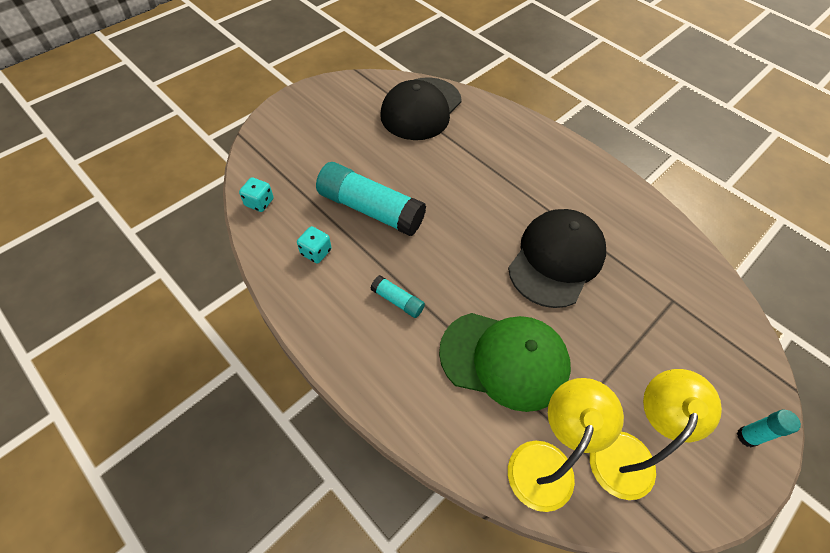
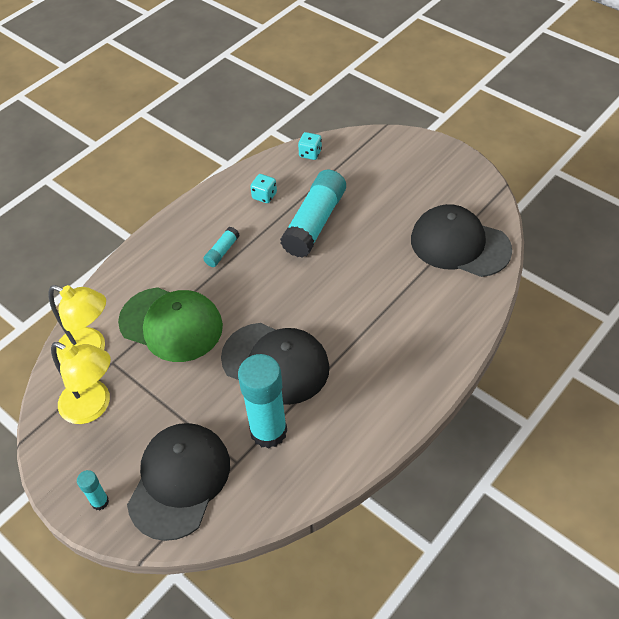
camera: 90 degrees right, 5 degrees down
green cap [439,313,571,412] -> green cap turned 75 degrees counterclockwise [118,287,223,362]
none -> black cap [127,423,230,541]
none -> turquoise glue stick [238,354,287,448]

